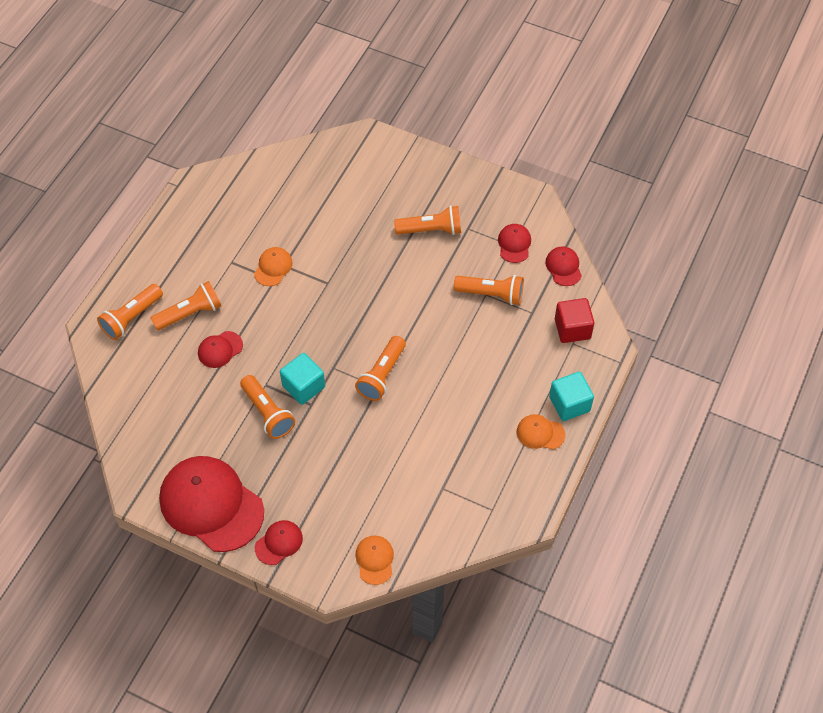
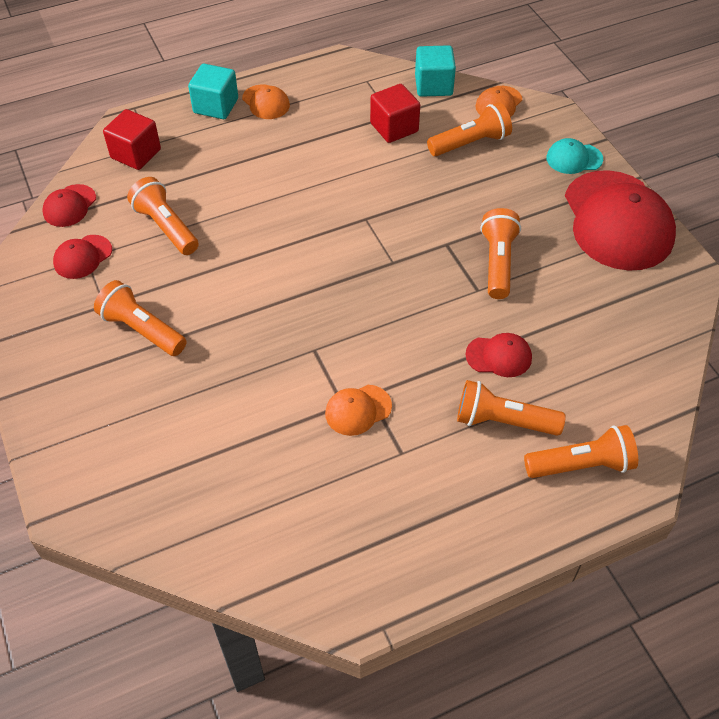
camera: 140 degrees left, 5 degrees down
red cap [255,520,303,565] -> turquoise cap [546,138,603,174]
turquoise cube [280,353,325,405] -> turquoise cube moved to [415,45,456,97]
orange flashlight [355,336,406,401] -> orange flashlight moved to [427,102,512,156]
none -> red cube [370,84,420,143]

